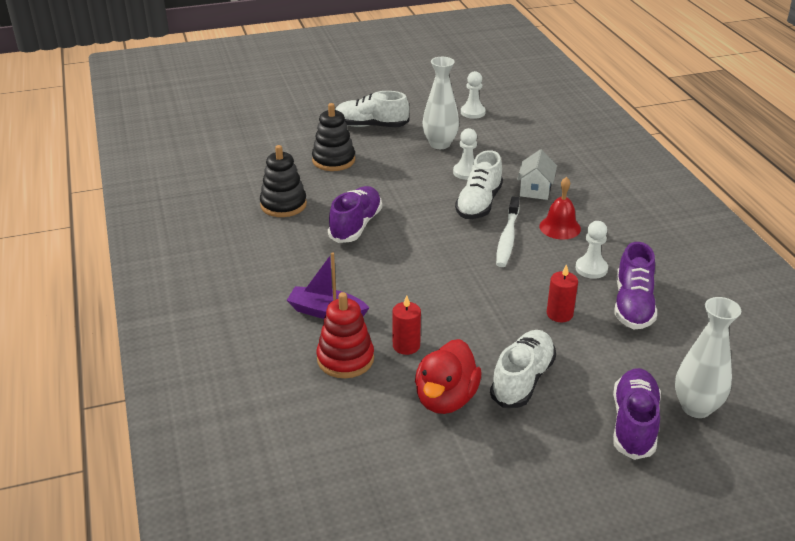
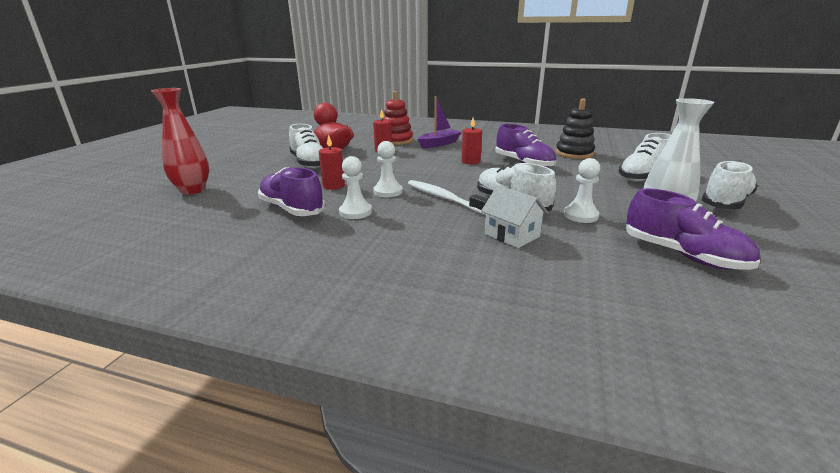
camera: 125 degrees right, 10 degrees down
black stacking toy [312,103,355,171] -> white shoe [618,133,671,181]
white pawn [461,71,486,119] -> white pawn moved to [373,141,403,197]
red bell [540,177,581,240] -> none
purple shoe [613,368,661,460] -> purple shoe moved to [626,188,760,270]
white vase [675,297,741,418] -> red vase [151,88,209,195]
none -> red candle [462,118,482,164]

